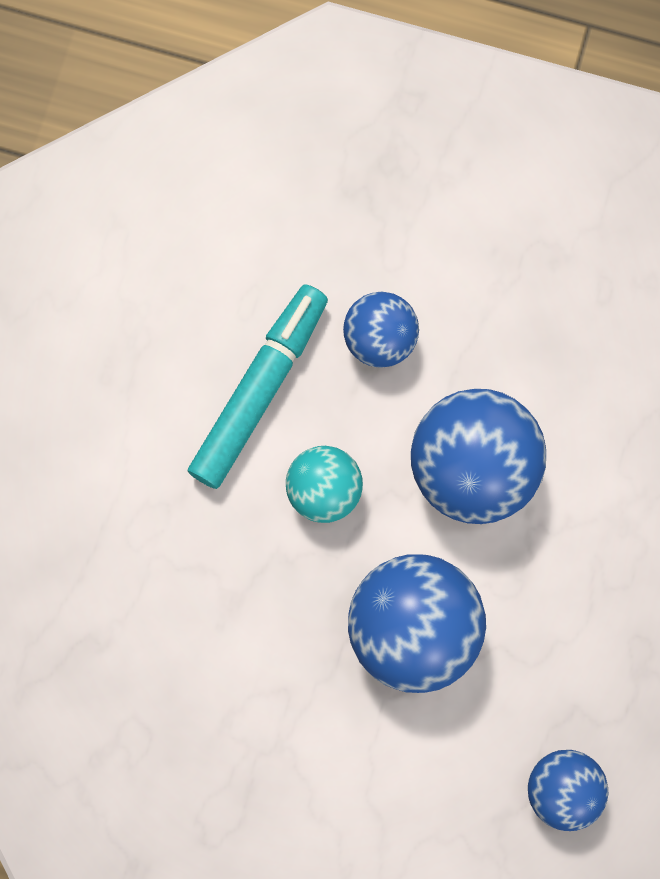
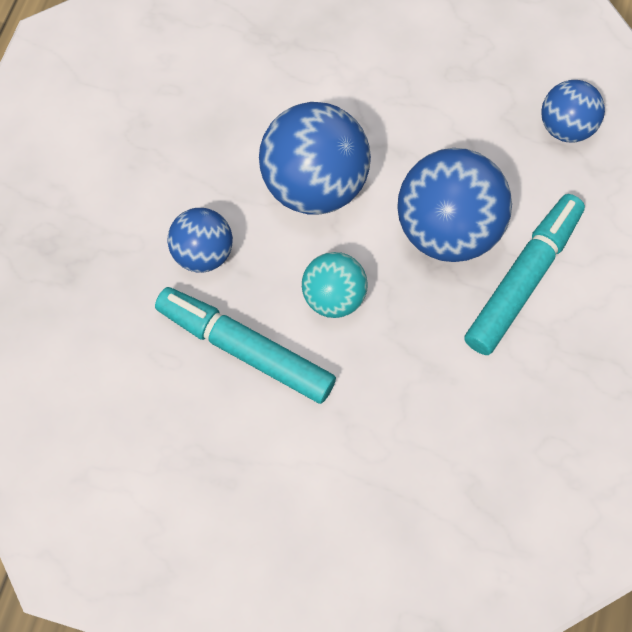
camera: 90 degrees left, 10 degrees down
none -> turquoise marker [464,194,585,355]

